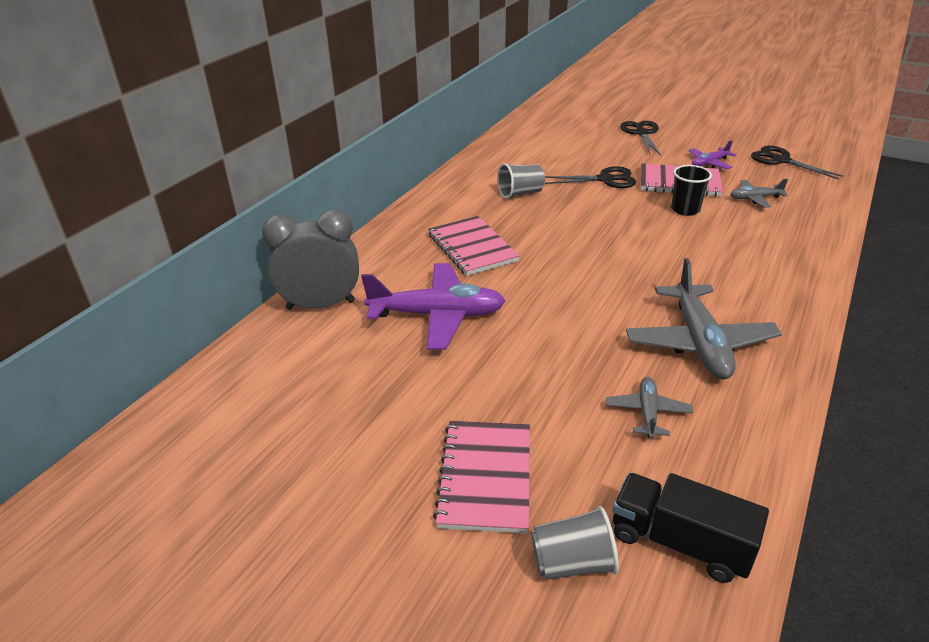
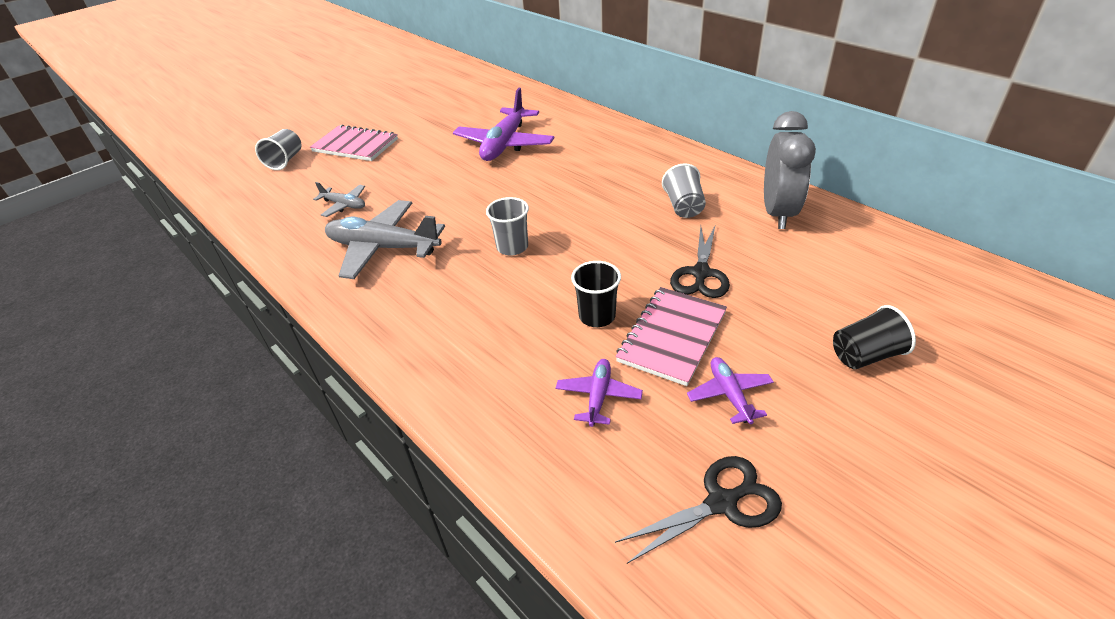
camera: 110 degrees right, 5 degrees up
grey clock [262,209,359,310] -> grey clock moved to [764,111,816,229]
pink notebook [428,216,520,276] -> none
black truck [613,473,769,583] -> none
black scissors [620,121,661,156] -> black cup [833,305,916,369]
grey plane [730,179,788,208] -> purple plane [556,359,643,427]
none -> grey cup [486,197,529,256]

